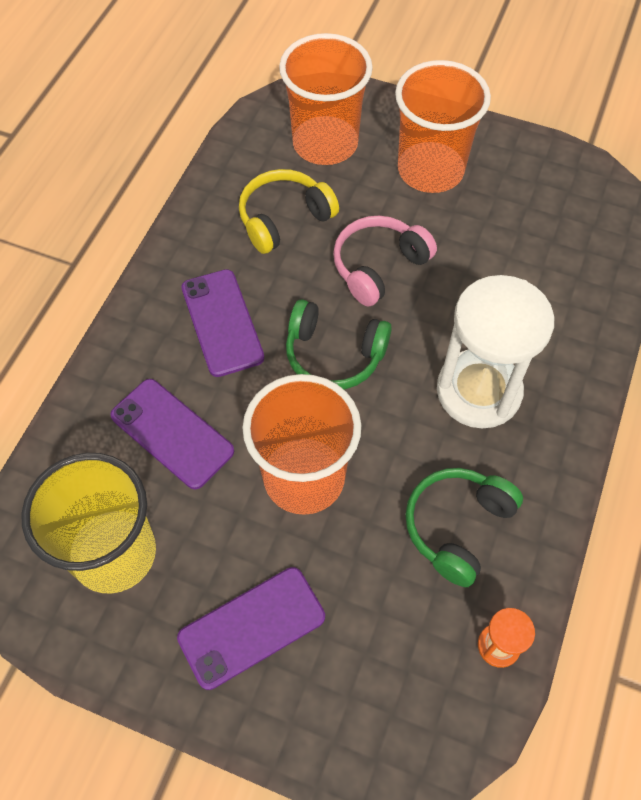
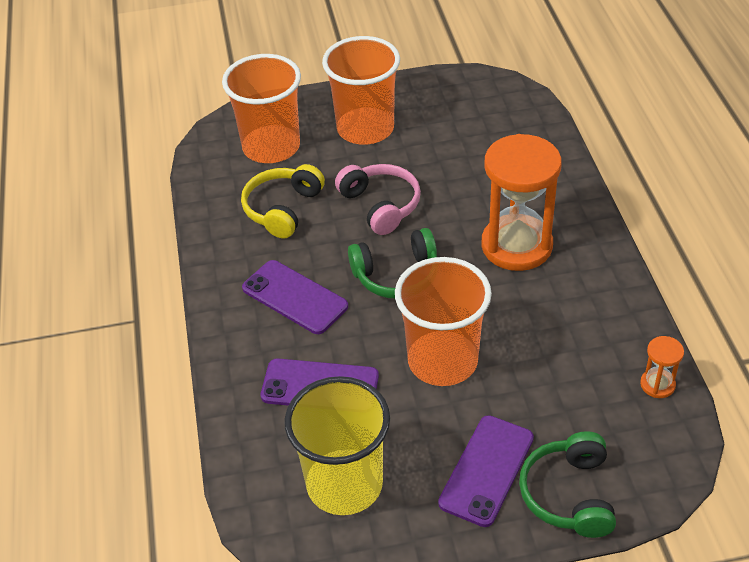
camera: 30 degrees left, 15 degrees down
pink headphones [333,216,437,307] -> pink headphones turned 135 degrees clockwise [335,164,421,235]
green headphones [405,468,523,587] -> green headphones moved to [519,431,616,538]
white hourglass [437,275,554,428] -> orange hourglass [481,134,562,271]

